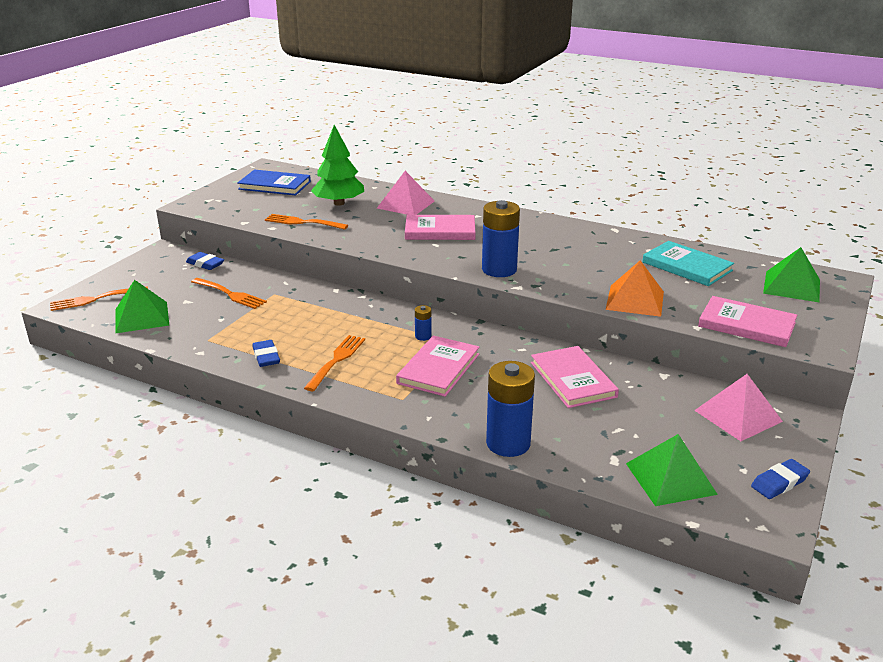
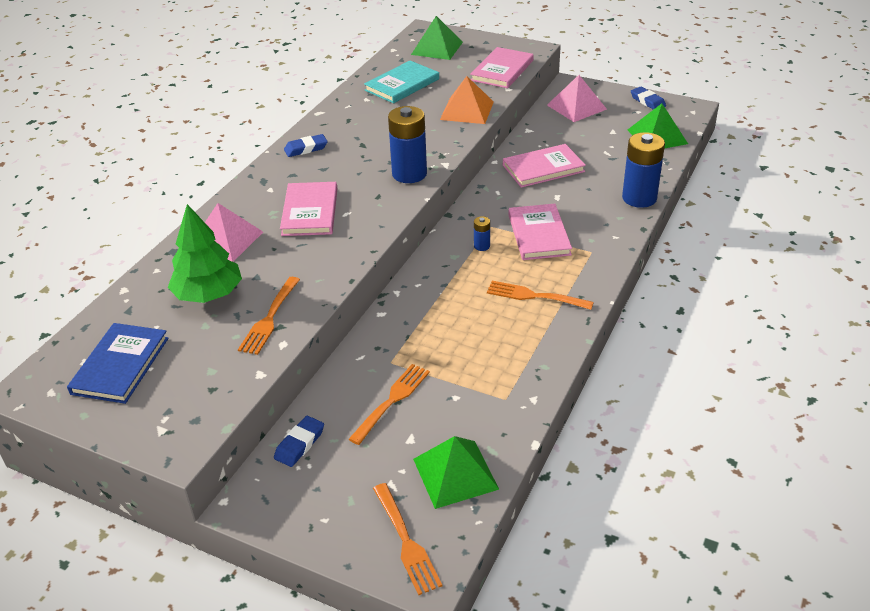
camera: 90 degrees left, 10 degrees up
blue eraser [252,340,280,367] -> blue eraser moved to [284,134,328,157]
pink book [396,336,479,397] -> pink book turned 60 degrees clockwise [508,204,572,260]

